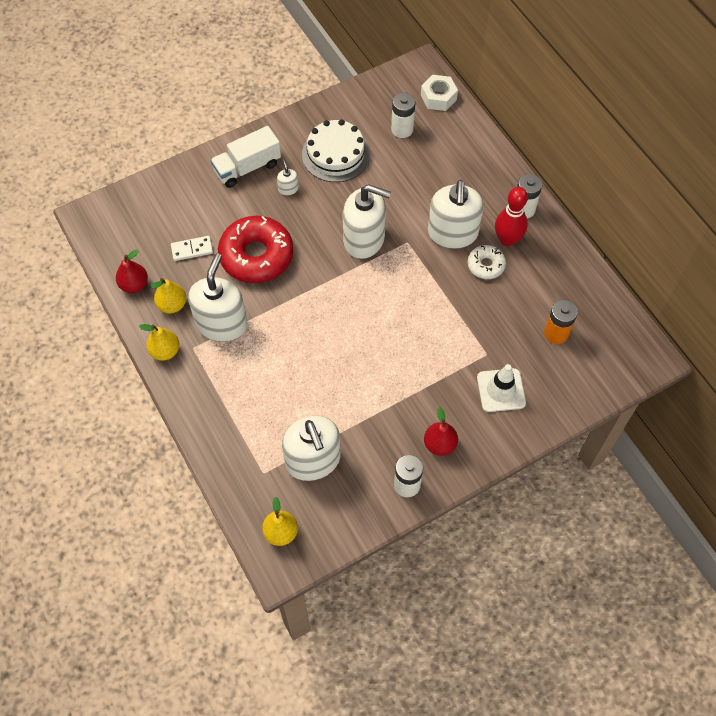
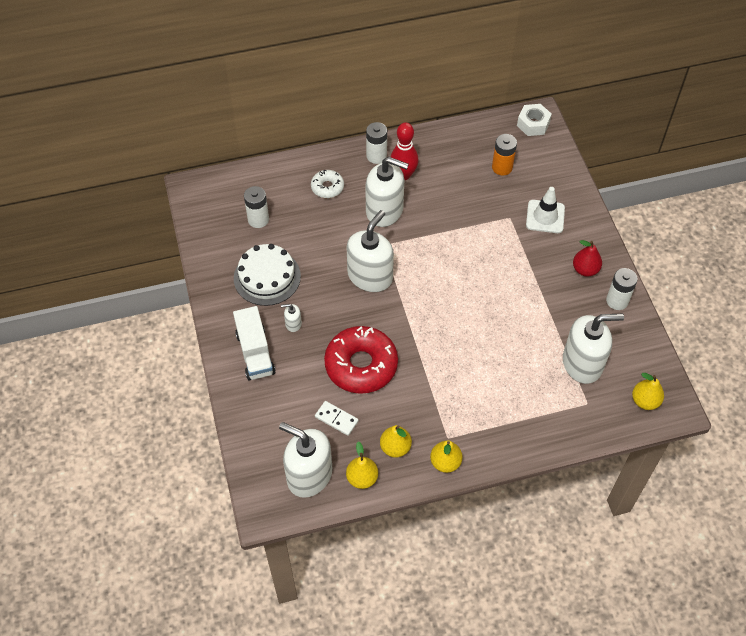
camera: 75 degrees left, 5 degrees down
red pear [116,249,148,293] -> yellow pear [346,441,378,489]
white domino [171,236,213,261] -> white domino turned 60 degrees counterclockwise [315,401,359,436]
white soap dispenser [188,253,248,342] -> white soap dispenser moved to [279,422,332,498]
white nut [421,75,458,111] -> white nut moved to [517,104,552,136]
white donut [468,245,506,279] -> white donut moved to [311,170,344,198]

